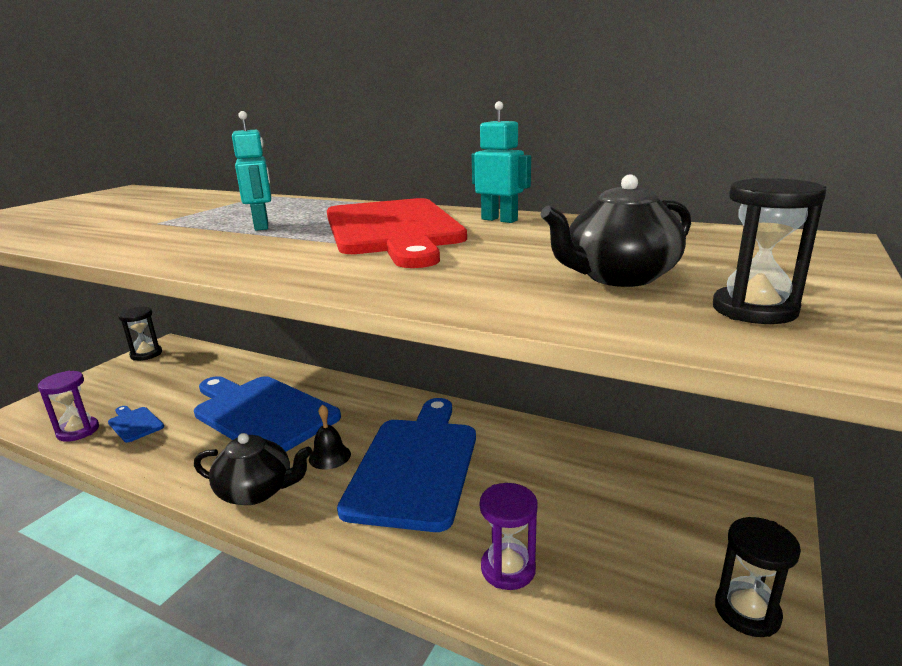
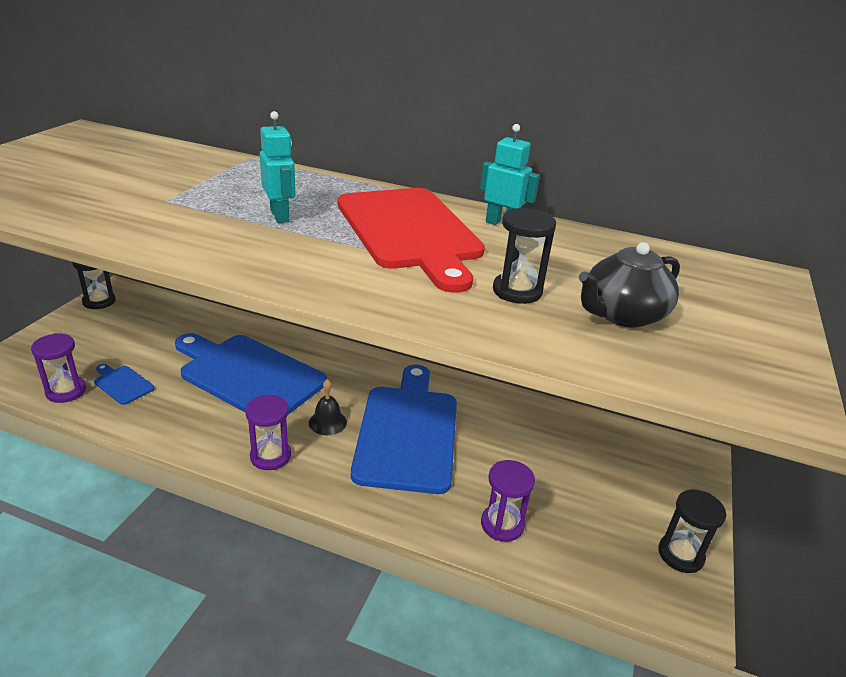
camera: 10 degrees left, 10 degrees up
black teapot [194,433,313,505] -> purple hourglass [245,395,291,470]
black hourglass [713,178,826,324] -> black hourglass moved to [493,207,556,304]

